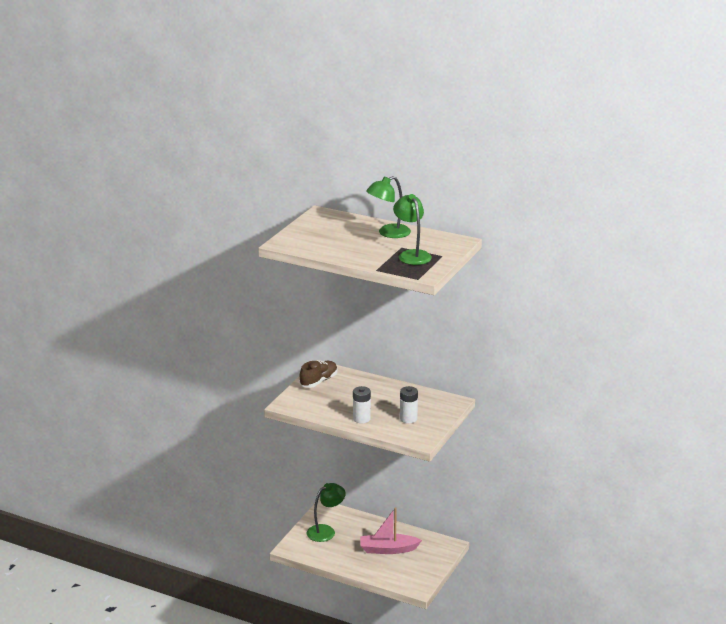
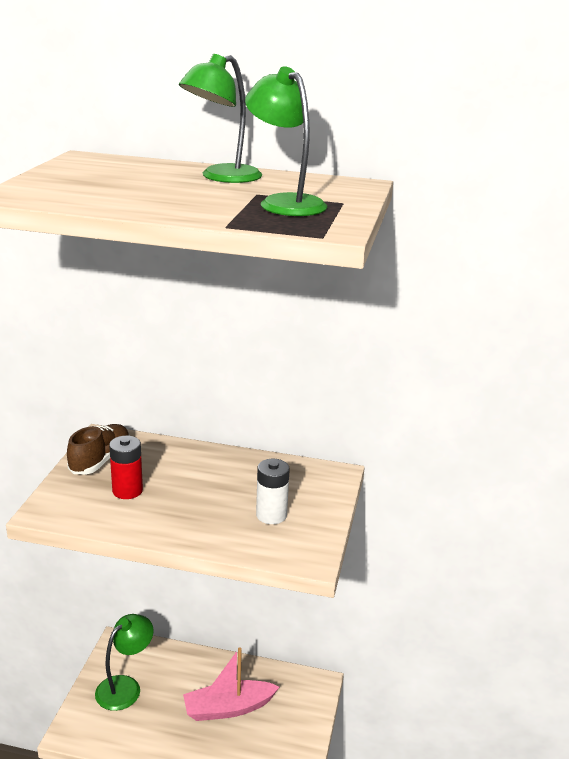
camera: 15 degrees left, 0 degrees up
white battery [353,386,371,423] -> none
none -> red battery [109,436,143,499]

